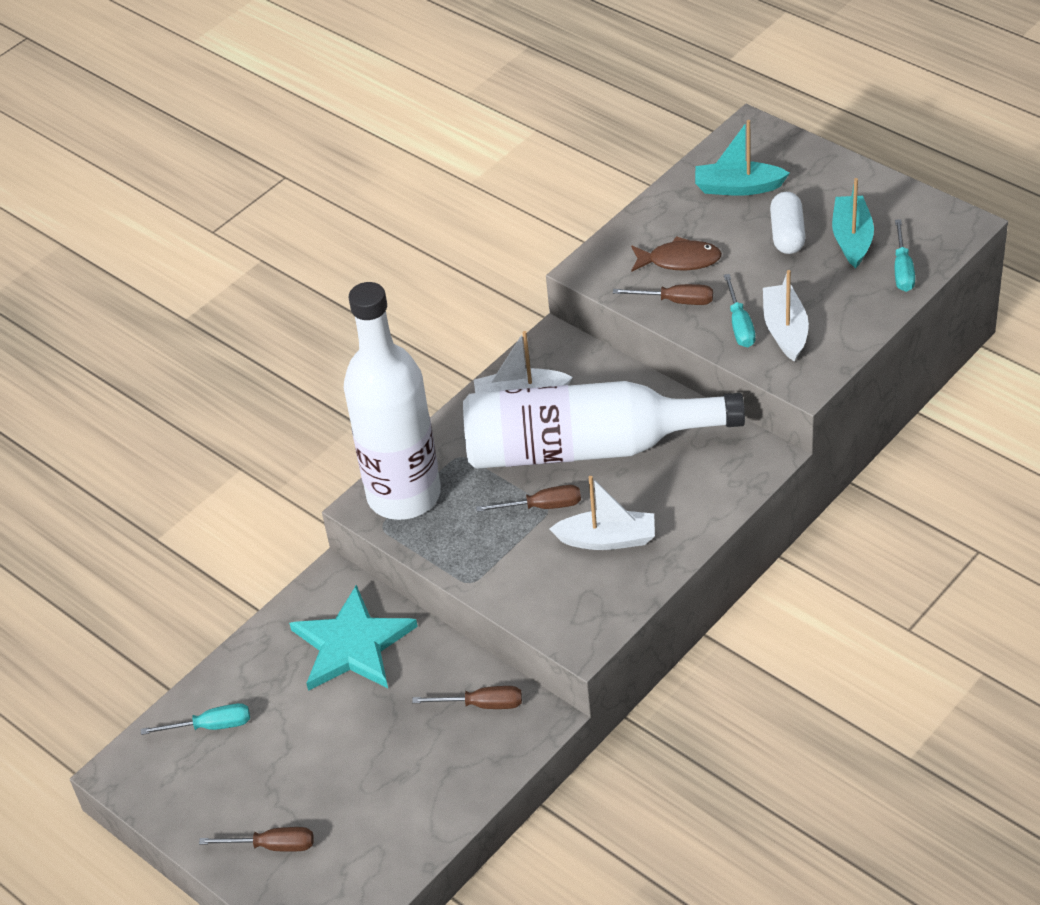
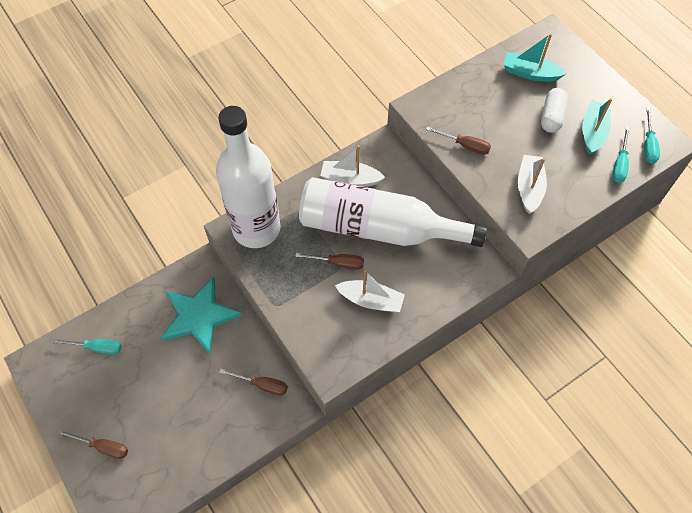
camera: 10 degrees right, 15 degrees up
brown fish [631,236,722,272] -> none
turquoise screwdriver [724,274,755,347] -> turquoise screwdriver moved to [644,108,660,164]

